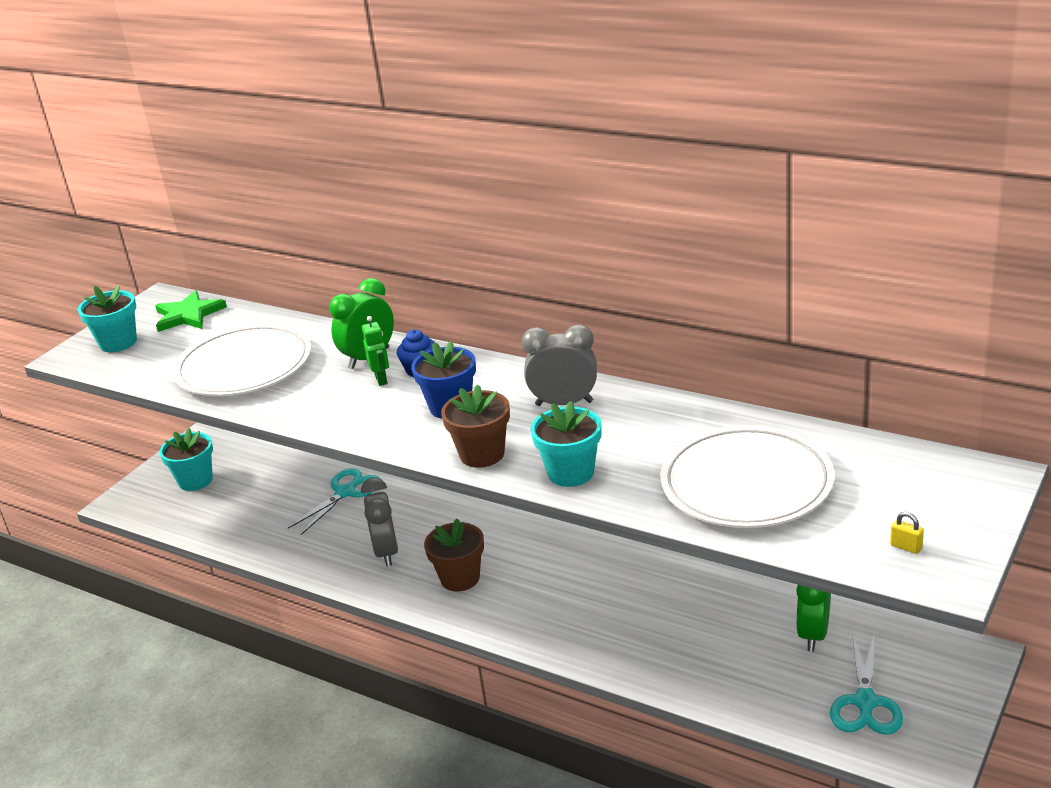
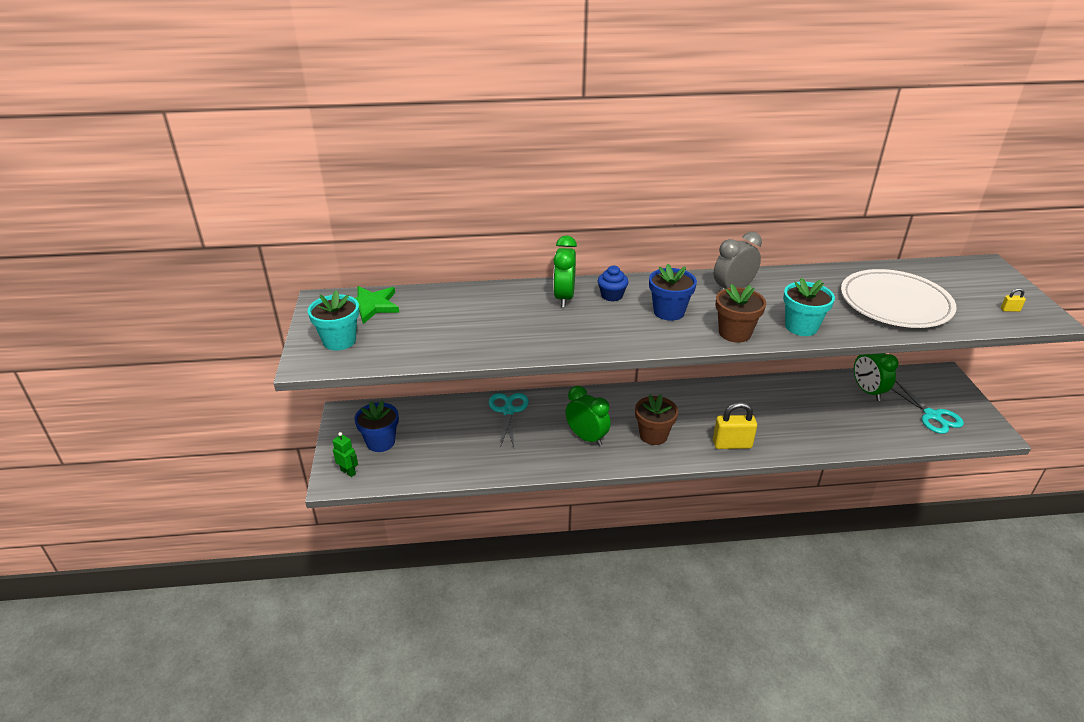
camera: 40 degrees left, 5 degrees up
turquoise flower pot [159,428,213,491] -> blue flower pot [354,401,399,452]
white plate [172,323,311,396] -> none
grey clock [361,478,399,566] -> green clock [565,386,611,446]
green robot [362,316,389,386] -> green robot moved to [333,432,358,477]
none -> yellow padlock [713,402,757,449]

